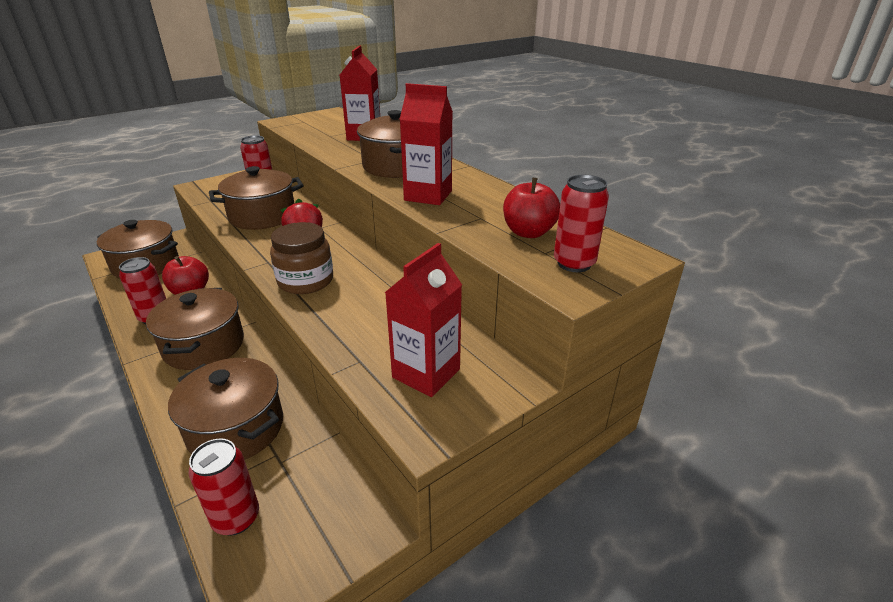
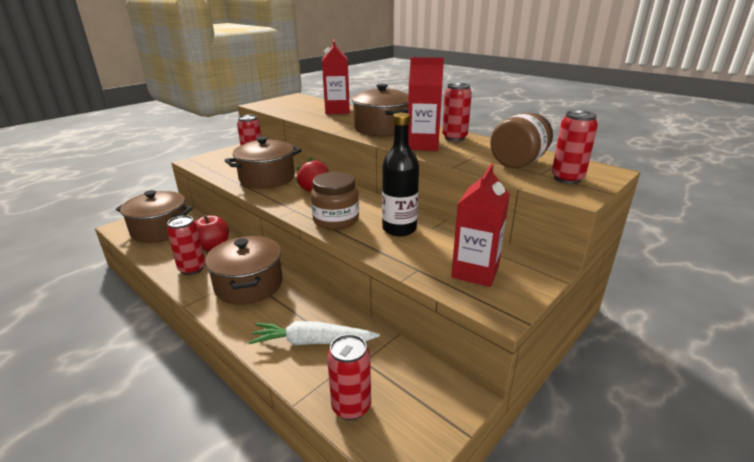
camera: 10 degrees left, 5 degrees down
brown pot [168,358,283,460] -> white carrot [248,321,380,345]
red apple [503,177,560,238] -> brown jar [490,113,553,168]
none -> black bottle [382,113,419,236]
none -> red can [442,83,472,141]

